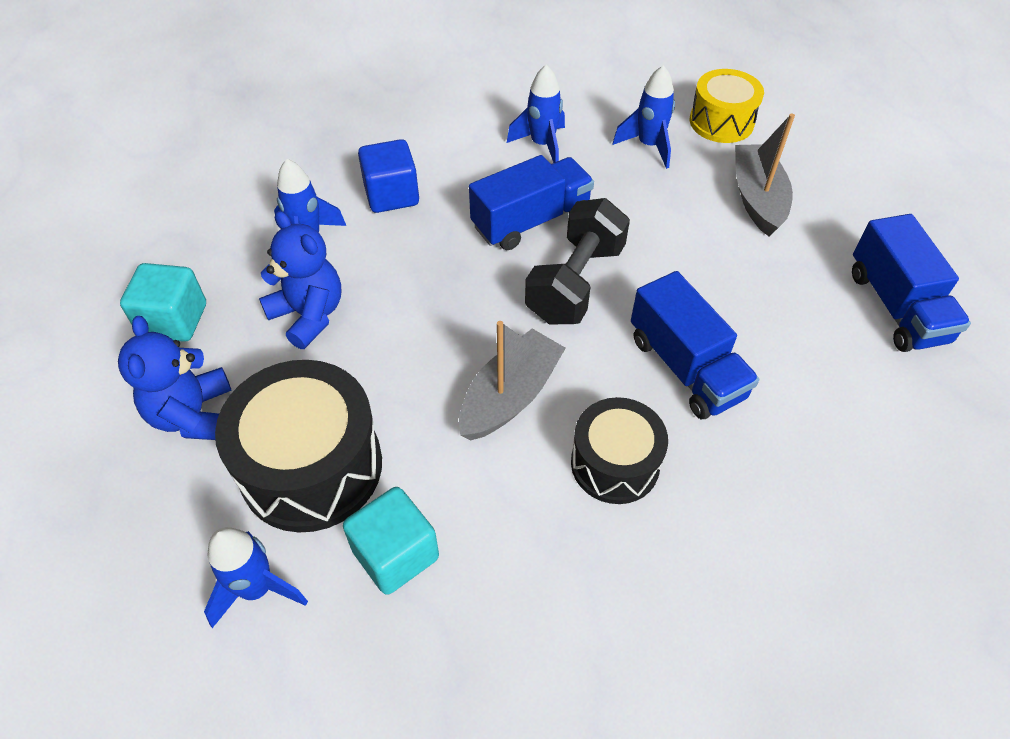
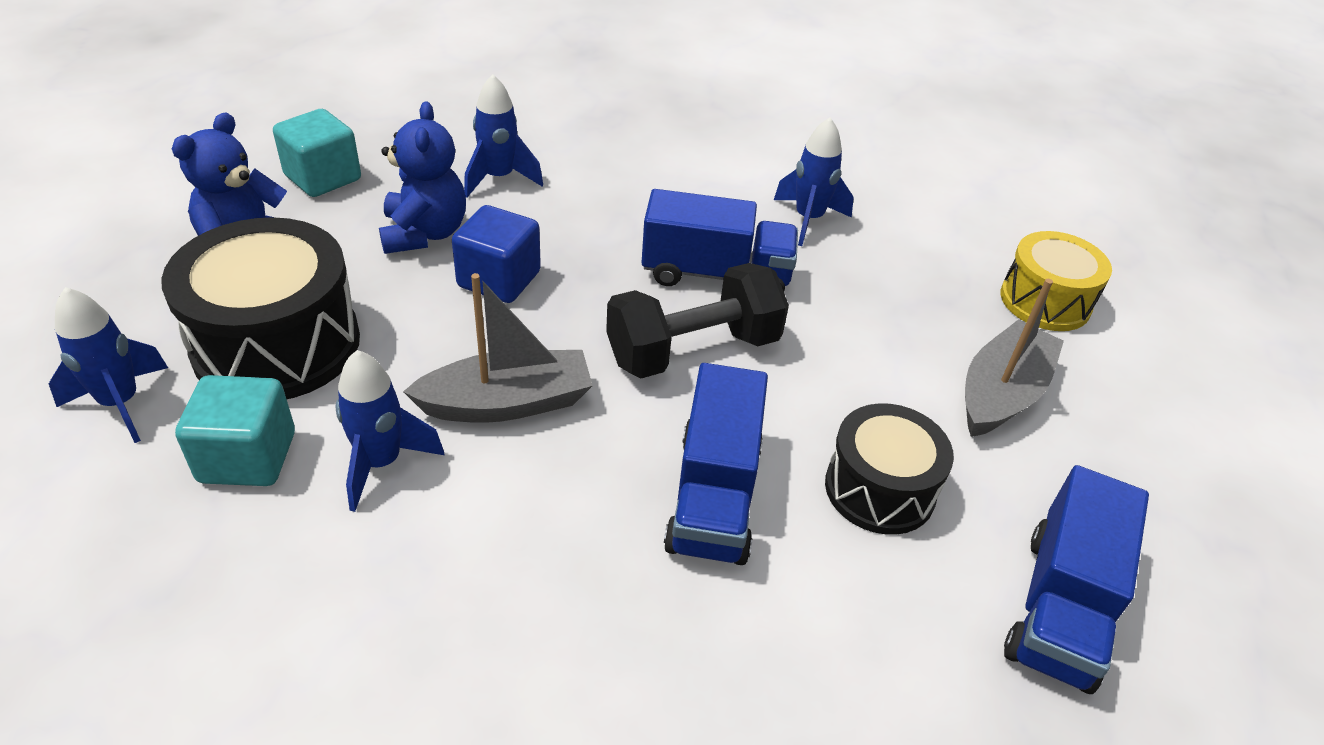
camera: 35 degrees right, 10 degrees down
blue cube [358,139,419,213] -> blue cube moved to [452,205,541,303]
black drum [571,397,668,504] -> black drum moved to [825,403,954,535]
blue rocket [613,65,675,169] -> blue rocket moved to [335,350,445,512]

